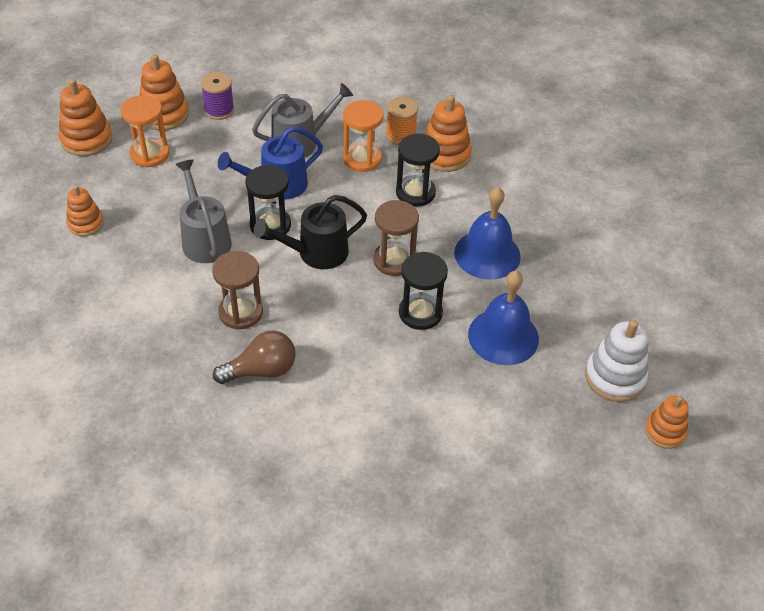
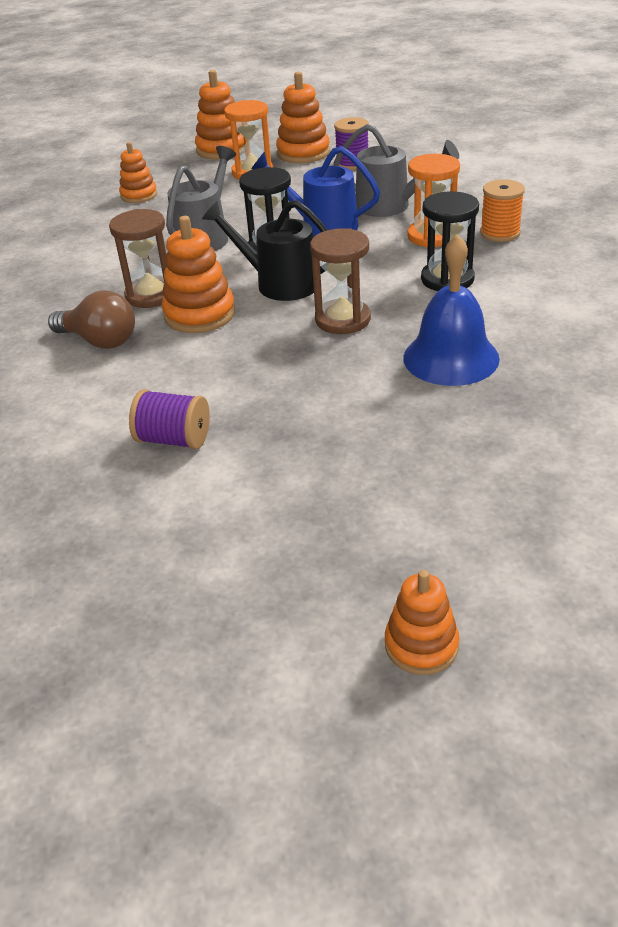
camera: 50 degrees right, 10 degrees down
black hourglass [399,252,448,330] -> none
orange stacking toy [425,95,472,172] -> orange stacking toy moved to [162,216,235,333]
blue bell [468,271,539,365] -> none
white stacking toy [585,320,648,402] -> none
none -> purple spool [129,389,210,449]

